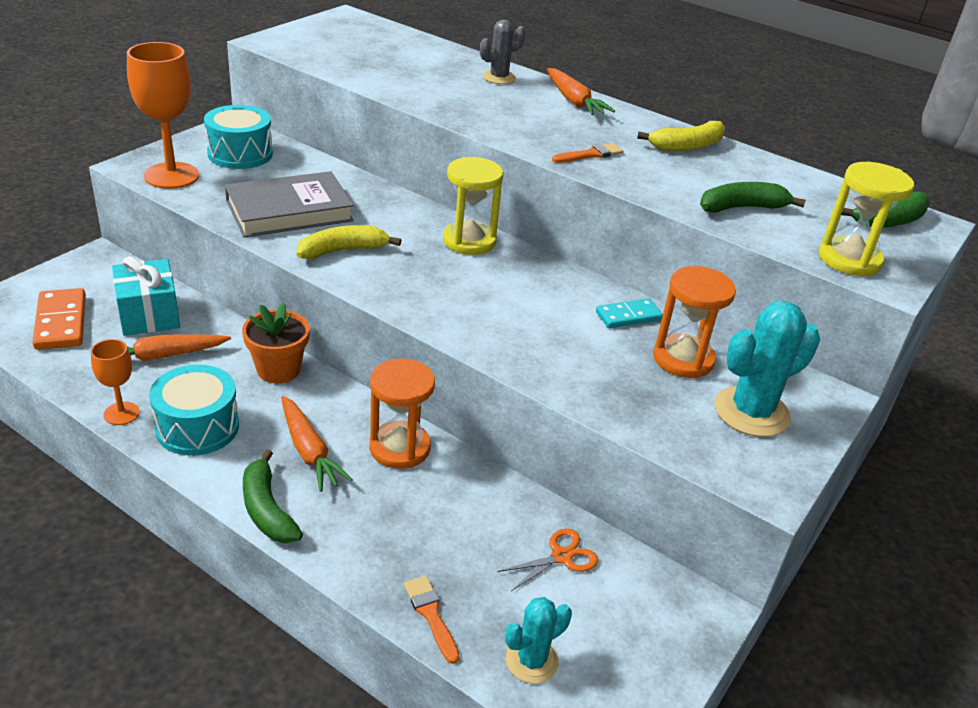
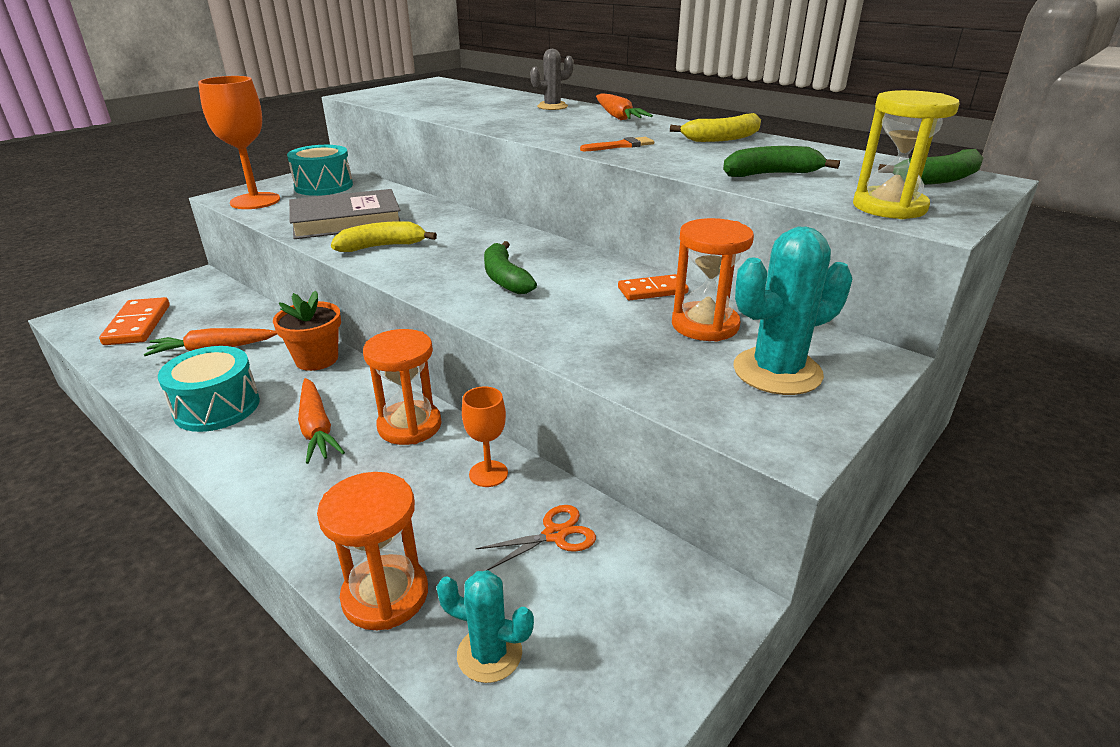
camera: 10 degrees right, 5 degrees down
orange goblet [91,339,140,425] -> orange goblet moved to [462,387,508,487]
turquoise gift [112,256,180,336] -> none
green banana [243,450,303,543] -> green banana moved to [484,241,537,294]
orange brush [404,576,459,664] -> orange hourglass [317,472,428,630]
yellow hourglass [443,157,504,255] -> none
turquoise cactus [505,597,572,684] -> turquoise cactus turned 45 degrees clockwise [437,570,534,683]
turquoise domino [596,298,663,328] -> orange domino [618,274,689,300]

